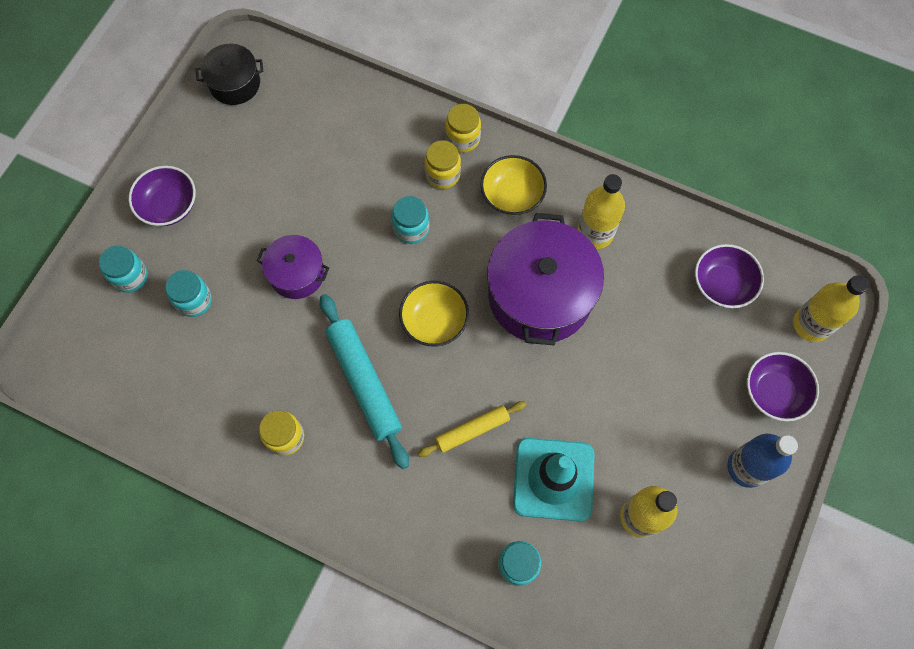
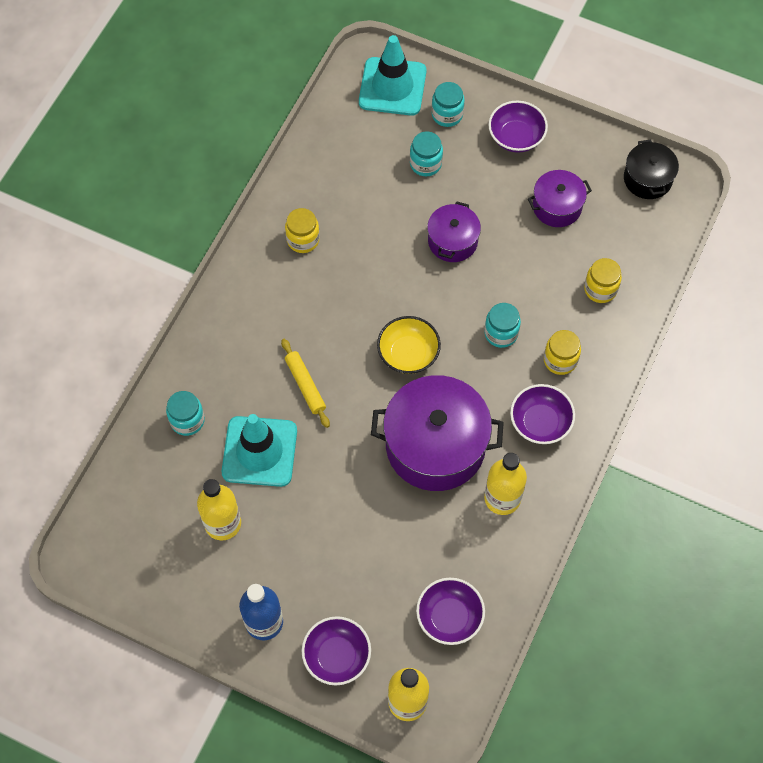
camera: 90 degrees right, 5 degrees down
turquoise rolling pin [320,294,409,469] -> none
yellow jar [445,104,481,153] -> yellow jar moved to [584,258,622,303]
yellow bowl [480,155,547,216] -> purple bowl [510,384,575,444]
none -> turquoise traffic cone [359,35,426,116]
none -> purple pot [528,170,592,227]

